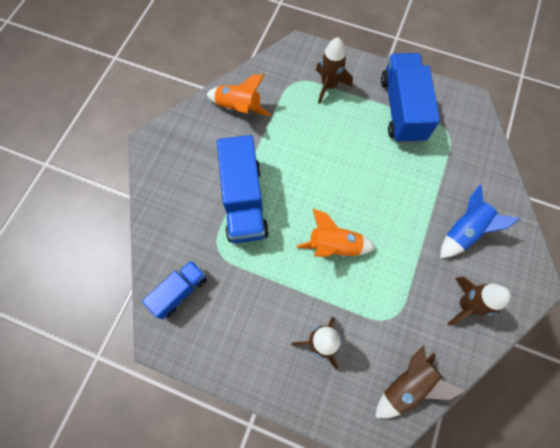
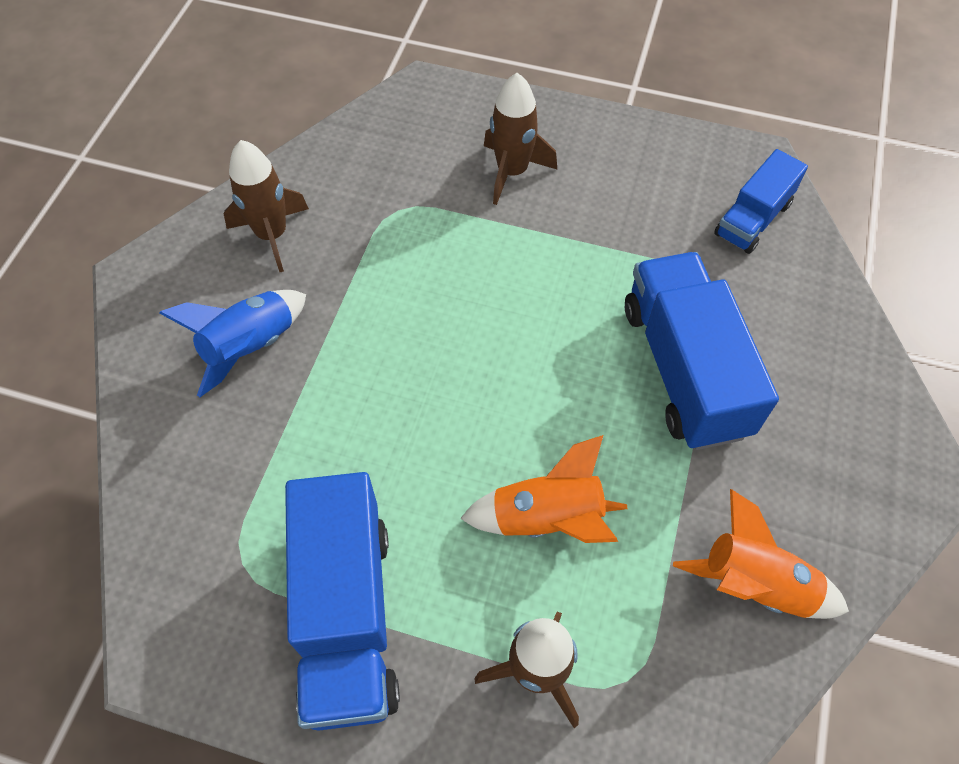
camera: 175 degrees right, 10 degrees down
orange rocket [297,208,376,257] -> orange rocket moved to [460,435,628,543]
brown rocket [375,346,465,419] -> none

